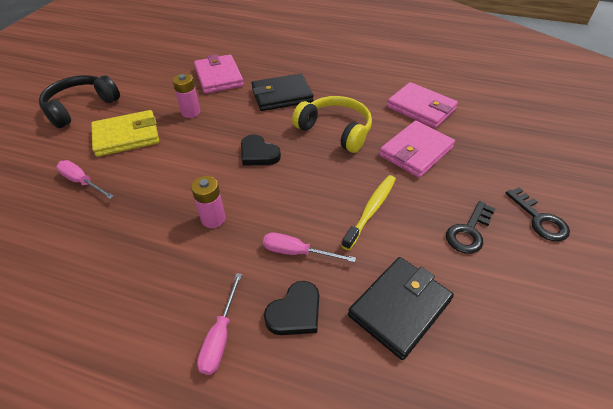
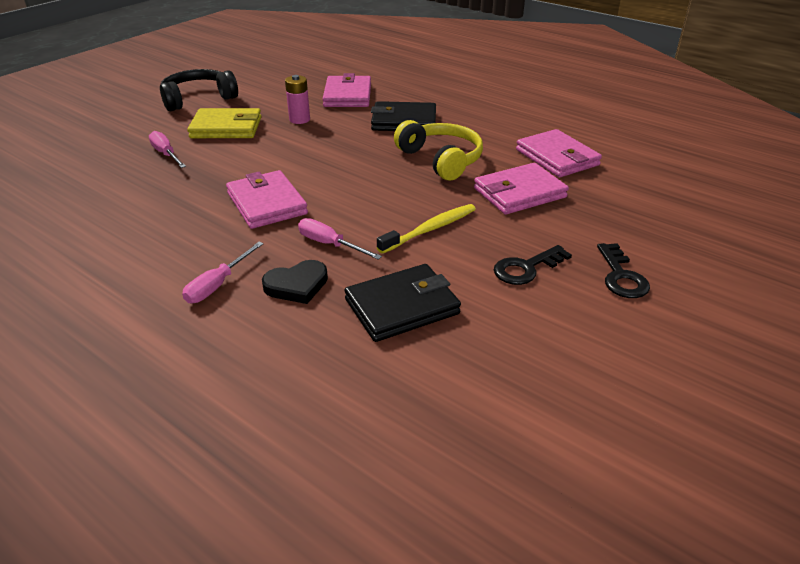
camera: 20 degrees right, 10 degrees down
pink battery [191,176,226,228] -> pink wallet [226,170,308,229]
black heart [241,134,281,165] -> none

